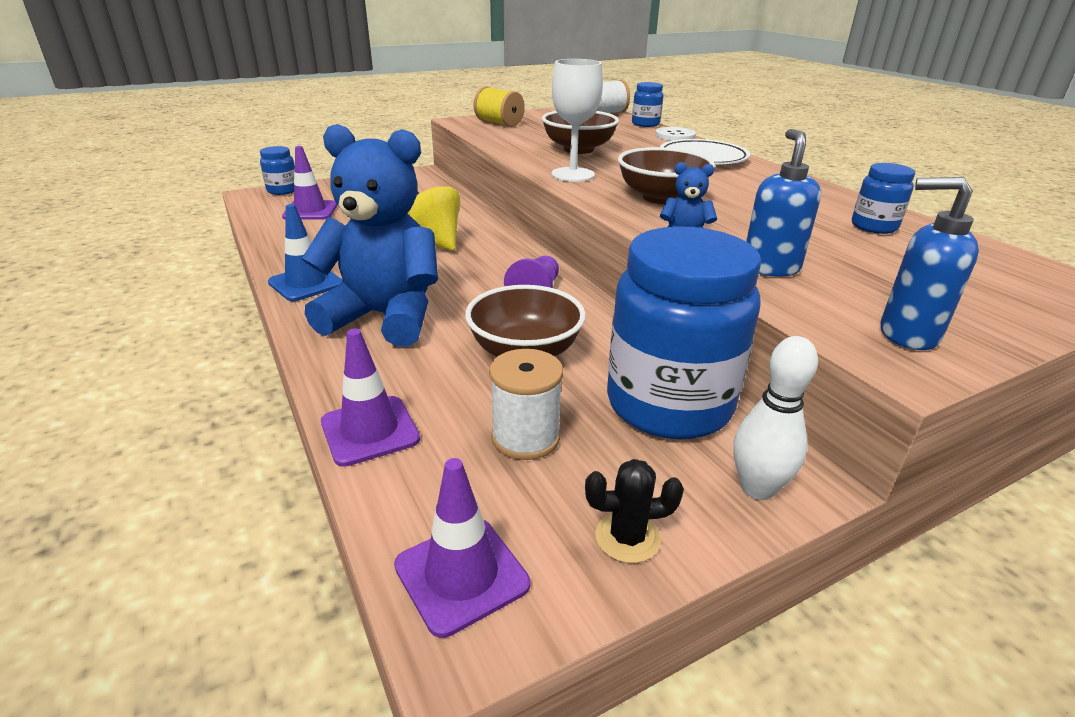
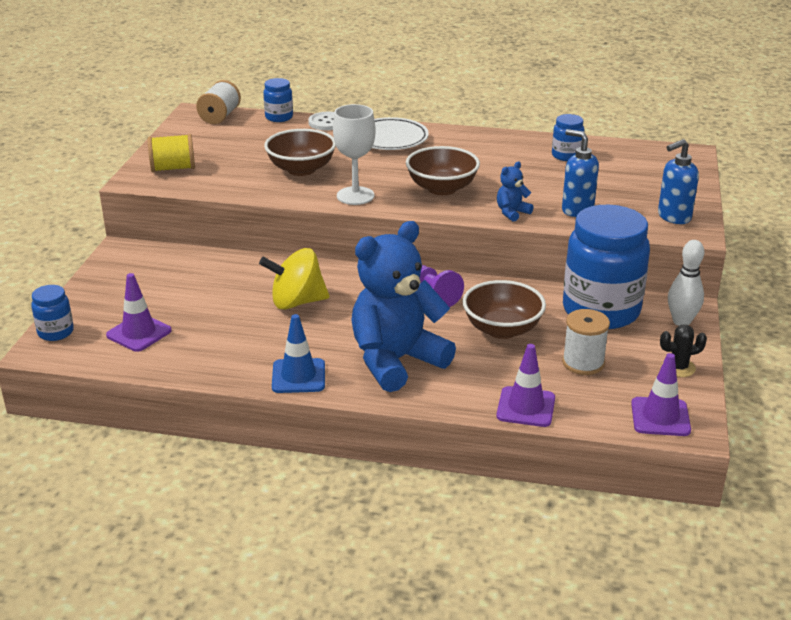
camera: 50 degrees left, 0 degrees up
black cactus [585,459,684,563] -> black cactus turned 45 degrees clockwise [660,325,707,377]

